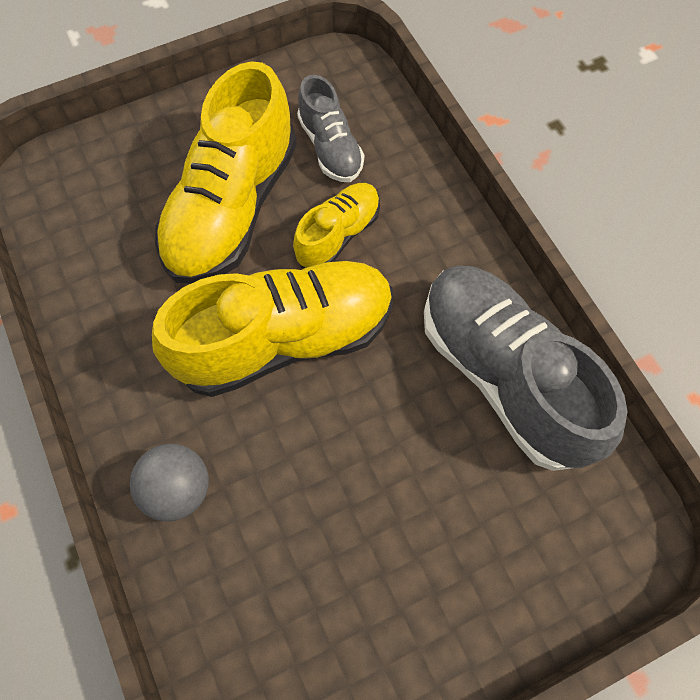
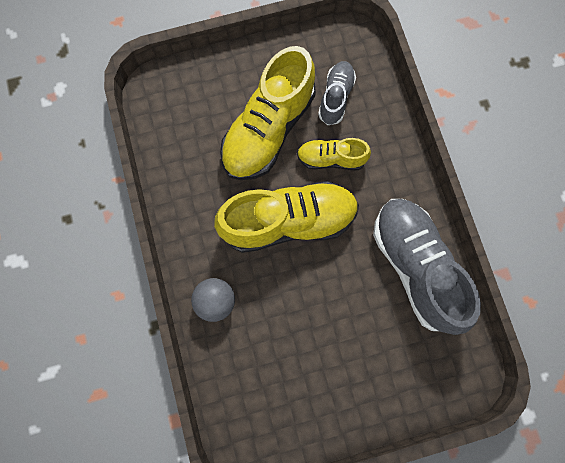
camera: 10 degrees right, 10 degrees up
yellow shoe [293,183,380,268] -> yellow shoe turned 135 degrees counterclockwise [297,138,371,170]
grey shoe [297,75,364,182] -> grey shoe turned 150 degrees counterclockwise [318,61,356,125]

